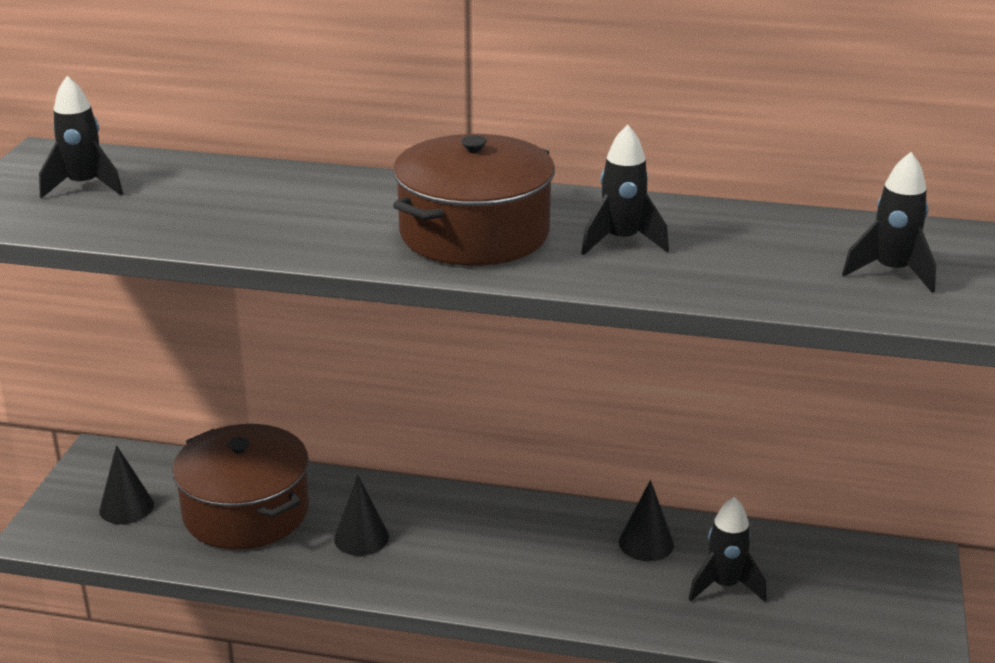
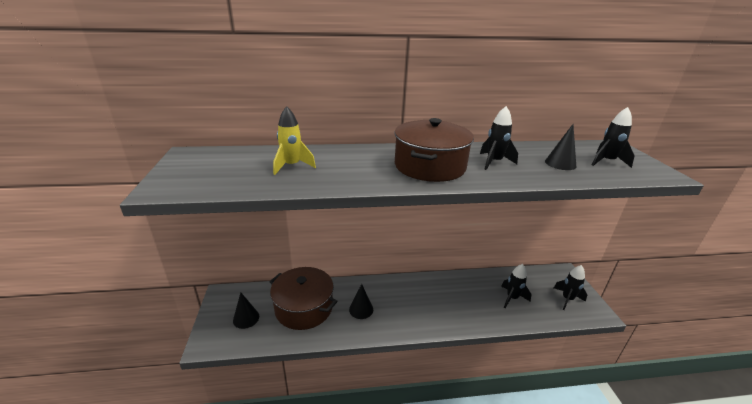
camera: 20 degrees left, 0 degrees up
black rocket [39,76,123,199] -> black rocket moved to [554,265,587,310]
black cone [619,480,674,561] -> black cone moved to [545,124,576,170]
none -> yellow rocket [273,106,316,175]

